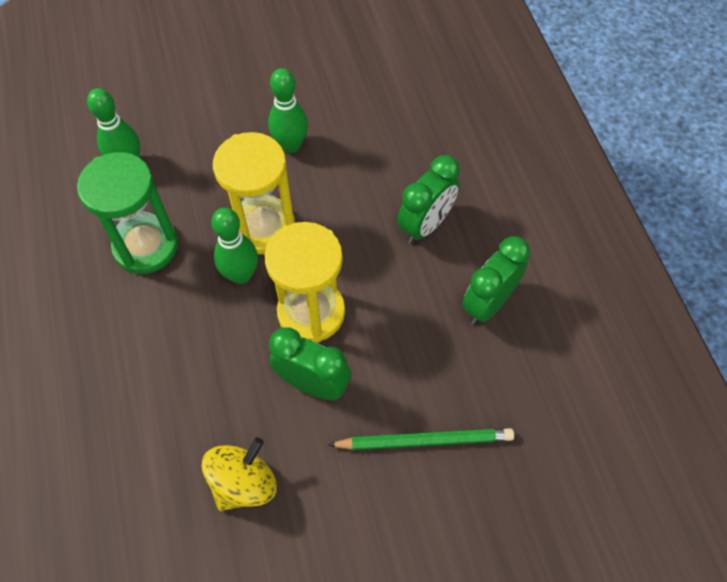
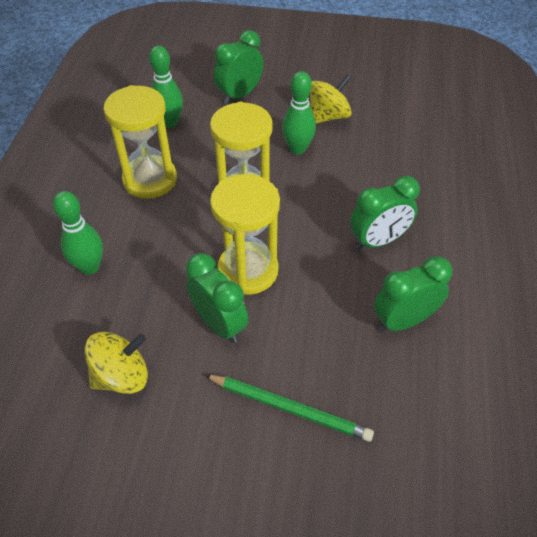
camera: 25 degrees right, 10 degrees down
green hourglass [77,152,178,274] -> yellow hourglass [104,85,177,199]
green bowling pin [212,208,258,284] -> green bowling pin moved to [53,191,103,275]
none -> green clock [214,30,263,104]
none -> yellow spinning top [310,74,352,124]

